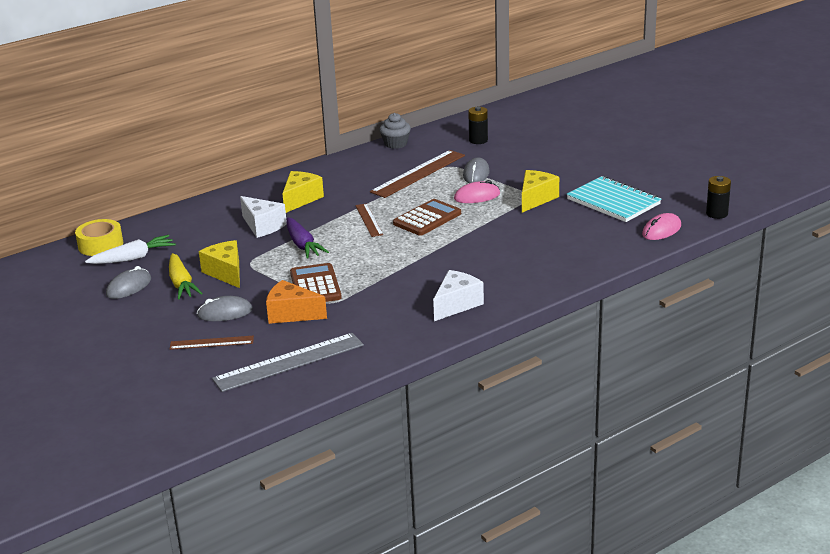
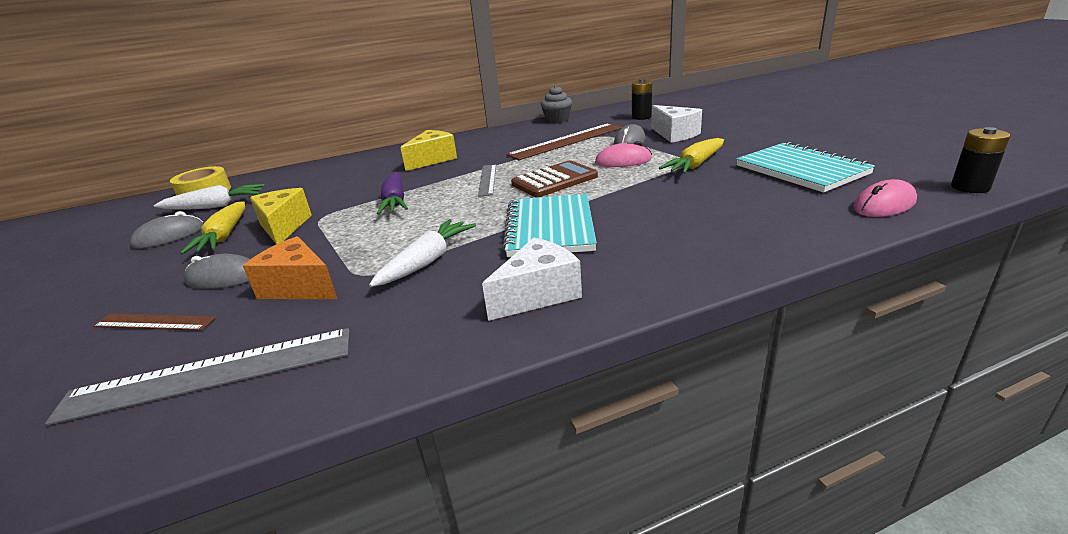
camera: 15 degrees right, 0 degrees up
white cheese [240,196,287,238] -> white cheese moved to [651,105,702,142]
brown calculator [290,263,342,302] -> none
brown ruler [355,203,383,237] -> grey ruler [478,164,496,197]
yellow cheese [522,170,559,213] -> yellow carrot [659,138,724,174]
none -> white carrot [369,219,476,287]
none -> turquoise notebook [502,194,597,257]

